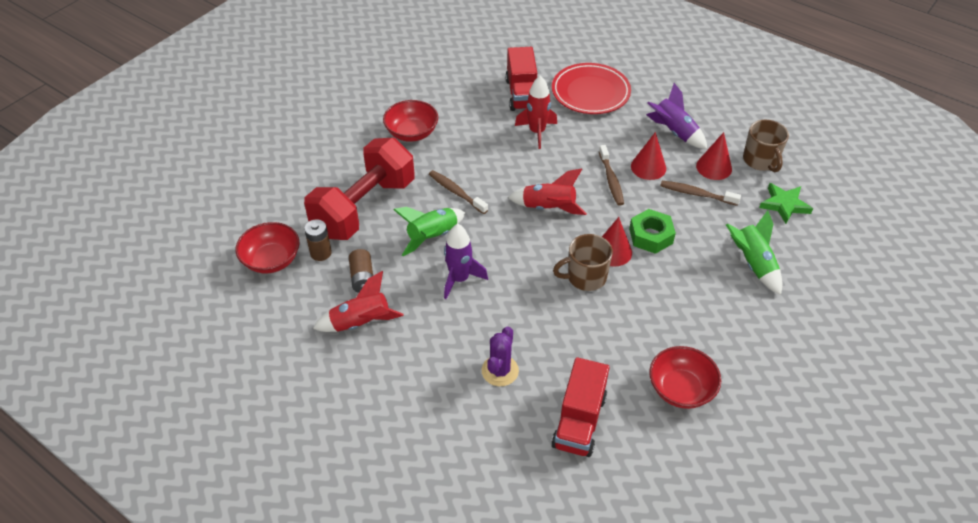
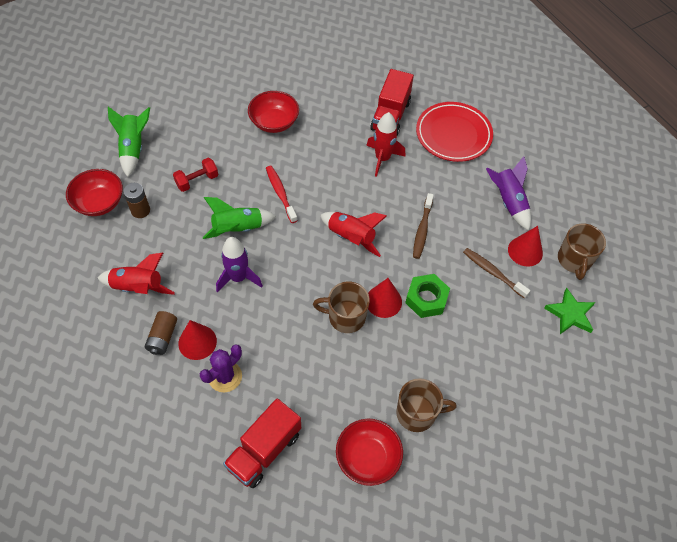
camera: 20 degrees right, 10 degrees up
red dumbbell [304,138,415,240] -> red dumbbell [173,158,218,192], size x0.41
brown battery [349,249,373,293] -> brown battery moved to [145,311,177,355]
brown toothbrush [429,170,488,214] -> red toothbrush [266,166,298,223]
red cone [631,132,666,180] -> red cone moved to [178,320,217,360]
green rocket [726,210,782,295] -> green rocket moved to [108,107,150,177]
none -> brown mug [396,378,457,432]

